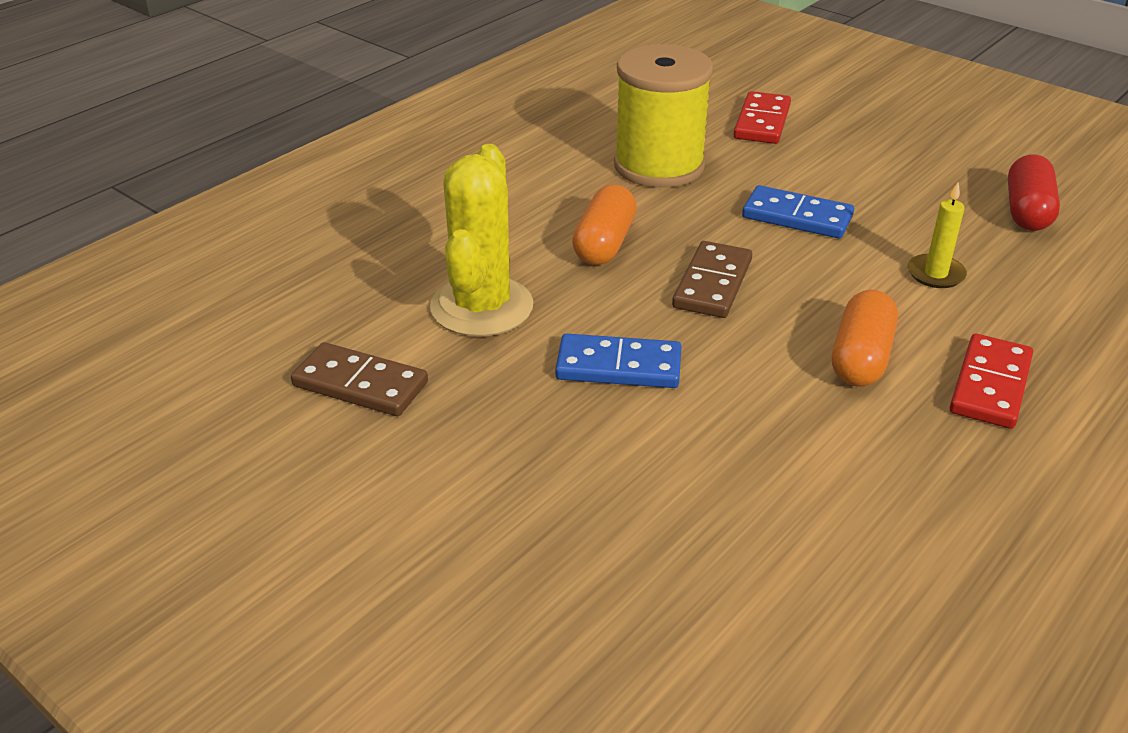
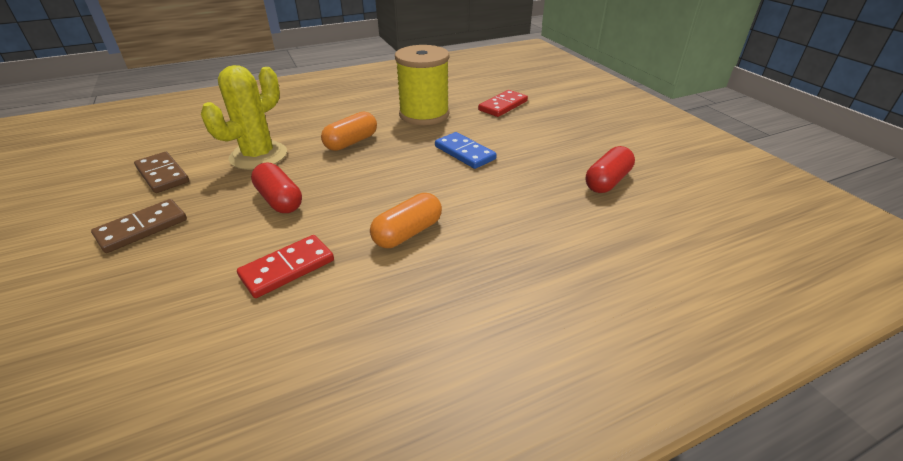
camera: 25 degrees right, 0 degrees up
blue domino [555,333,682,388] -> red capsule [251,162,302,213]
brown domino [672,241,752,318] -> brown domino moved to [91,199,187,253]
yellow candle [908,182,967,288] -> none
red domino [950,334,1033,429] -> red domino moved to [237,235,334,298]

